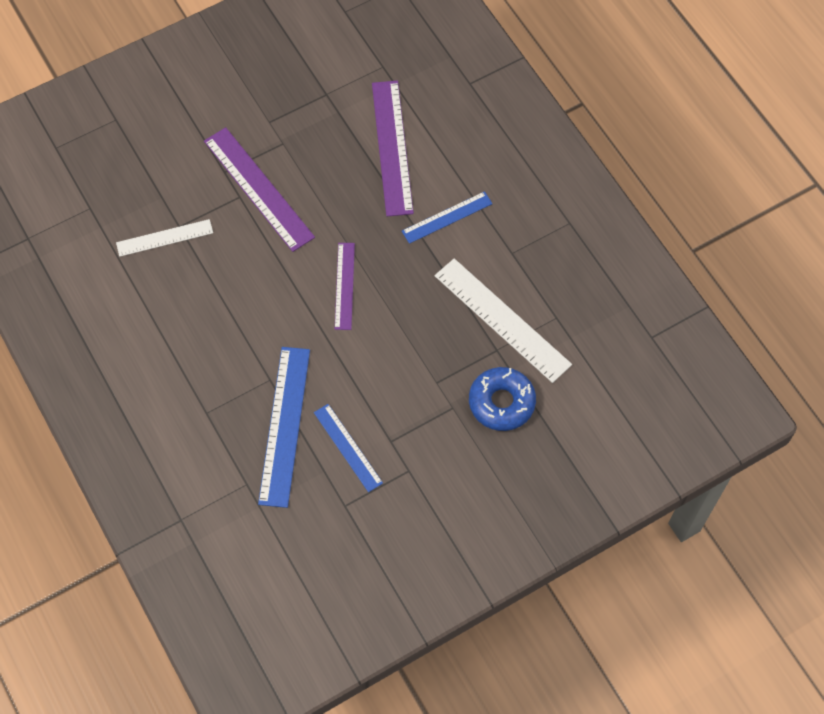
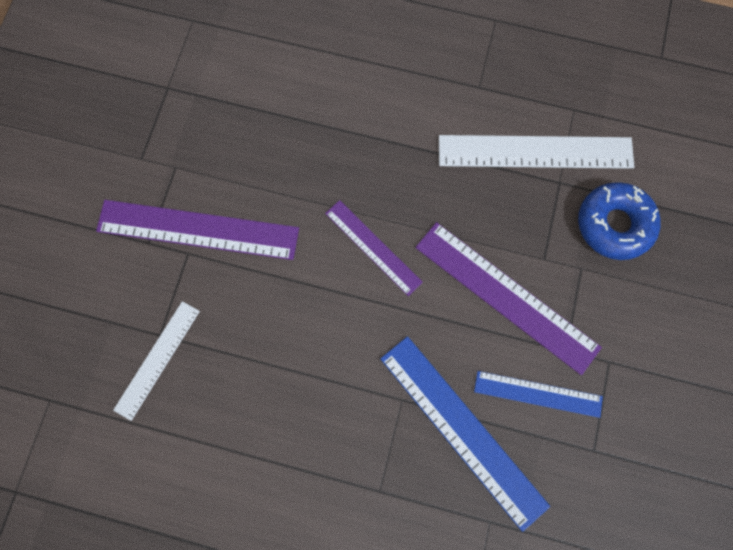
camera: 45 degrees left, 10 degrees up
purple ruler [372,81,414,216] -> purple ruler moved to [415,222,602,375]
blue ruler [402,191,493,244] -> none

